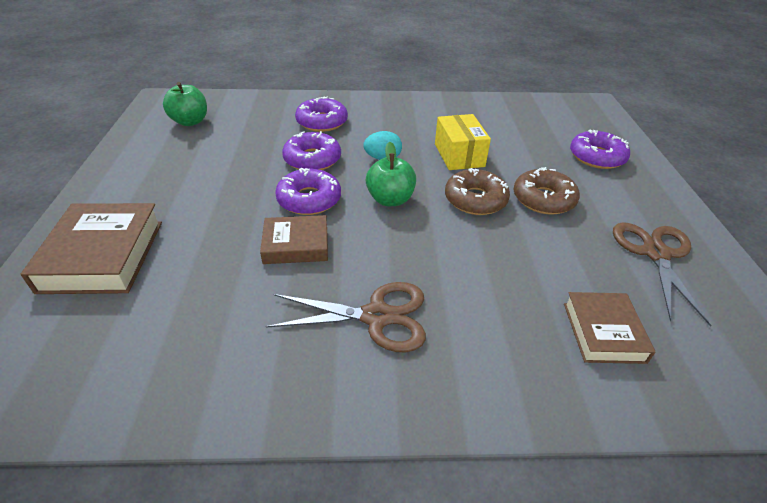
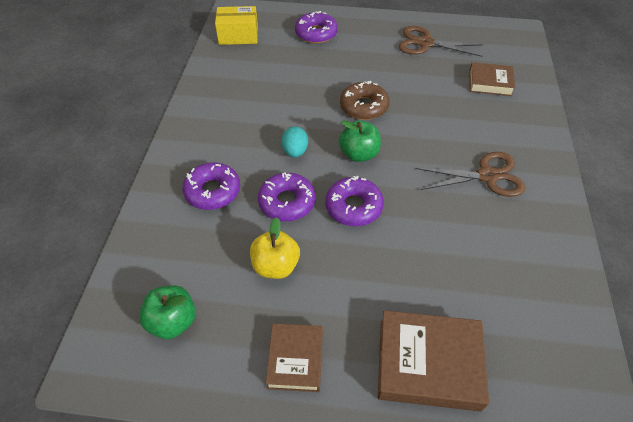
camera: 80 degrees left, 10 degrees up
brown book [260,215,328,264] -> brown book moved to [265,323,323,392]
brown scissors [266,282,426,353] -> brown scissors turned 75 degrees clockwise [416,152,526,197]
yellow box [435,114,491,170] -> yellow box moved to [215,6,258,45]
brown donut [513,167,580,215] -> none
none -> yellow apple [250,217,300,279]

